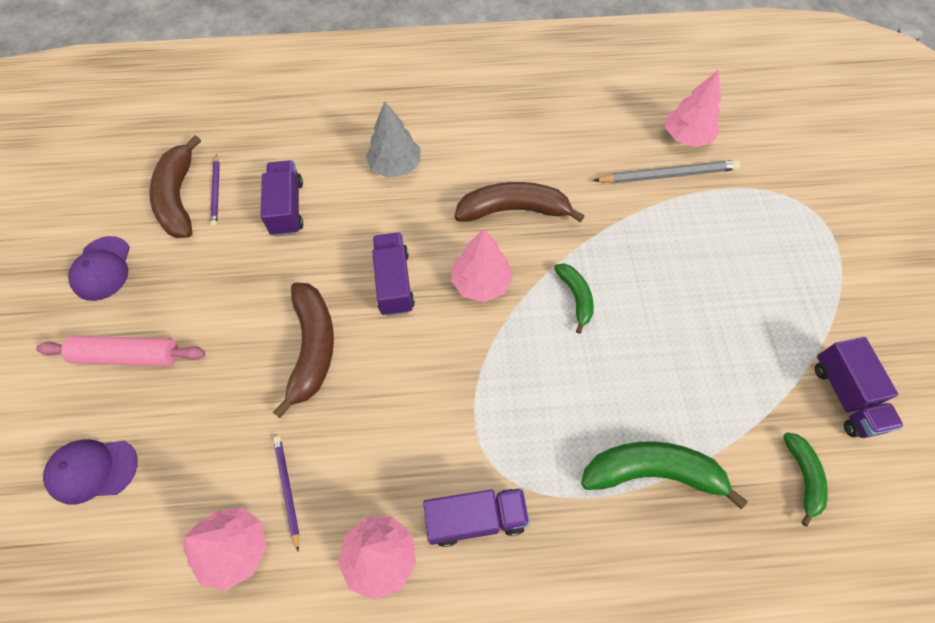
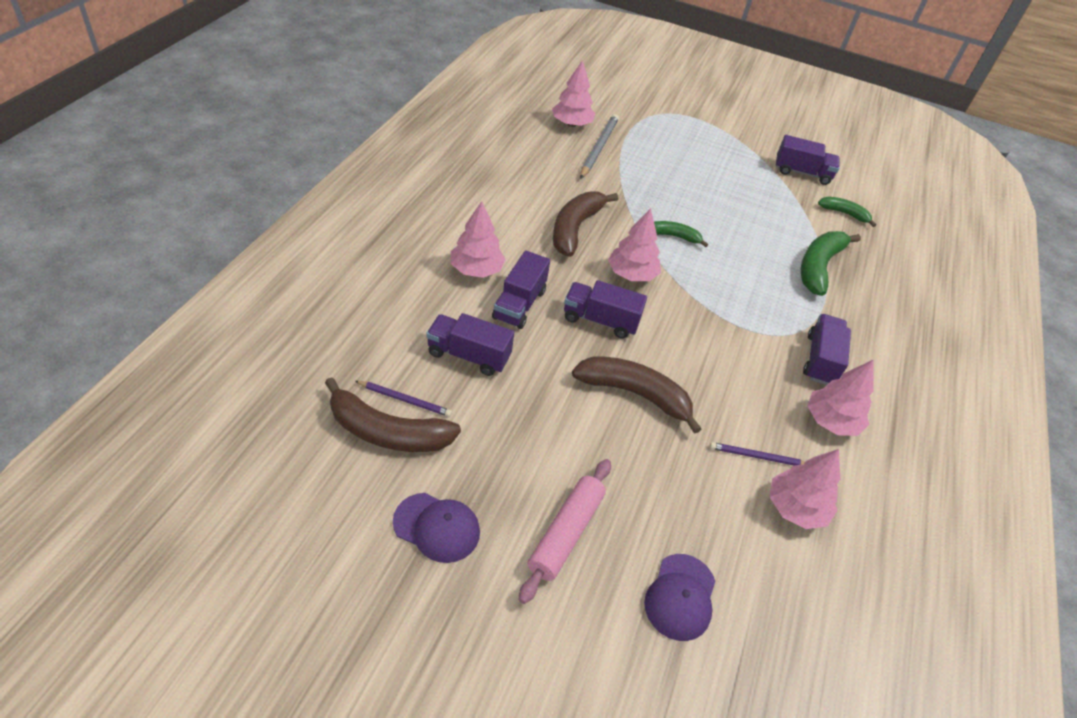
camera: 70 degrees left, 15 degrees down
grey tree [365,101,420,178] -> pink tree [451,201,506,278]
none -> purple truck [492,250,550,329]

